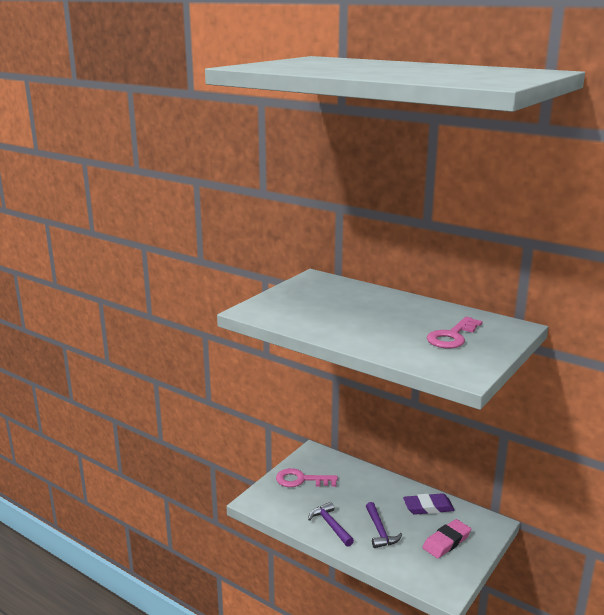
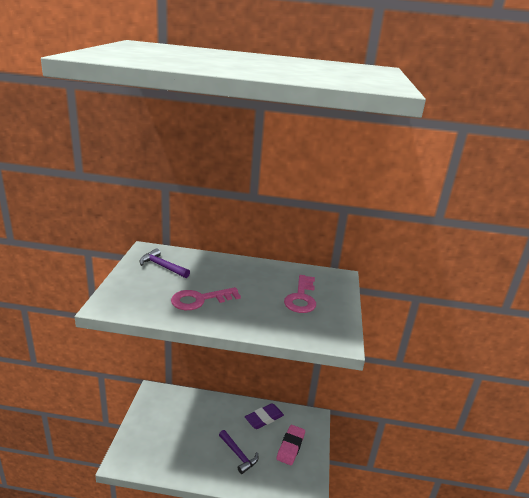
camera: 30 degrees left, 5 degrees up
pink key [276,468,338,487] -> pink key moved to [171,287,241,310]
purple hammer [308,502,354,547] -> purple hammer moved to [139,248,190,278]

